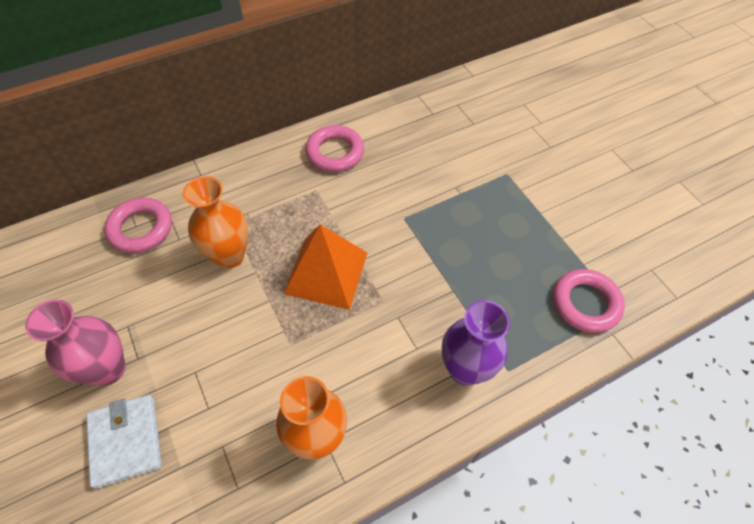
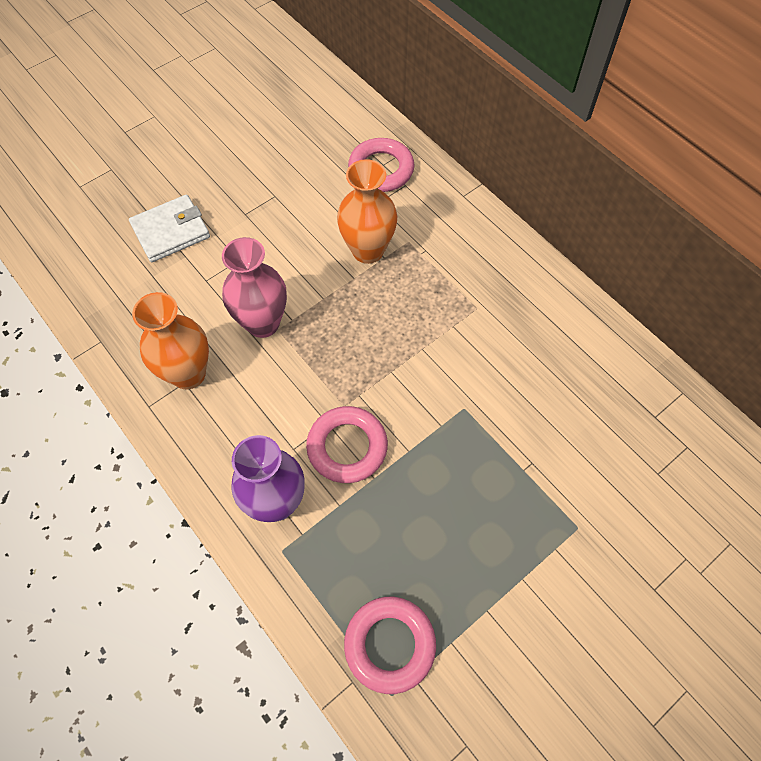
camera: 80 degrees right, 5 degrees up
pink vase [25,300,126,386] -> pink vase moved to [222,237,287,338]
orange pyramid [284,224,367,310] -> none
pink ring [305,125,364,172] -> pink ring moved to [306,406,388,483]

